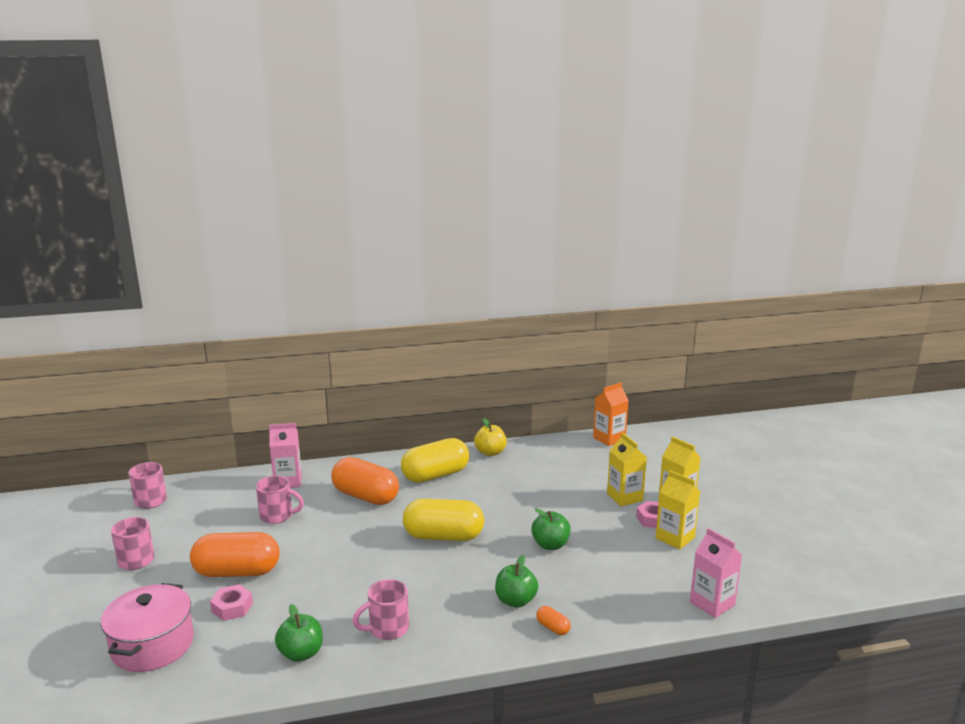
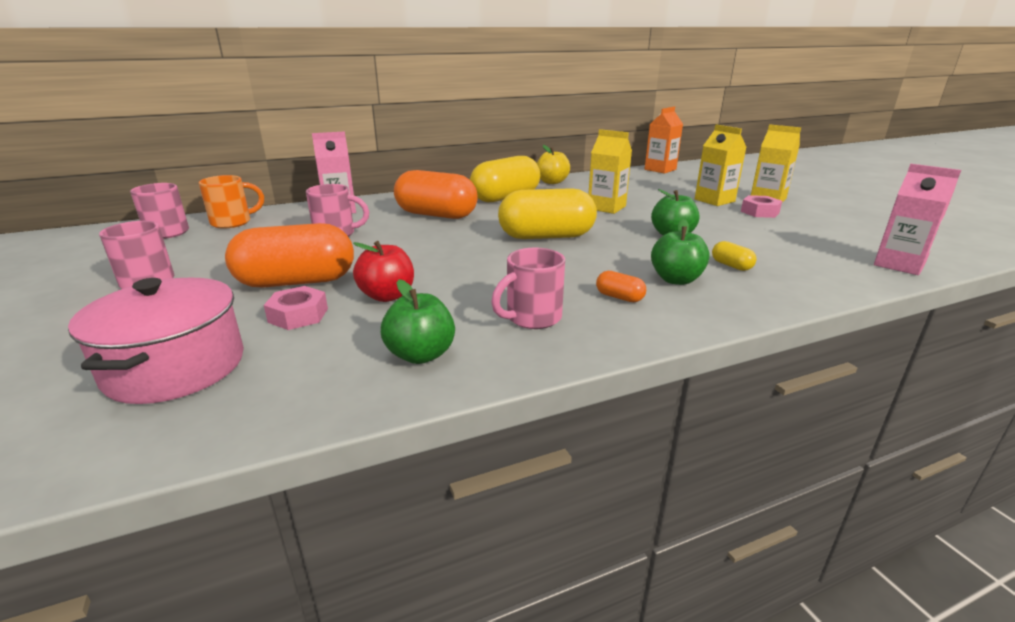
camera: 10 degrees left, 5 degrees up
orange capsule [536,606,571,635] -> orange capsule moved to [596,271,646,302]
yellow carton [656,470,700,550] -> yellow carton moved to [588,129,632,214]
none -> orange mug [199,175,264,229]
none -> red apple [353,241,414,302]
none -> yellow capsule [712,241,757,271]

